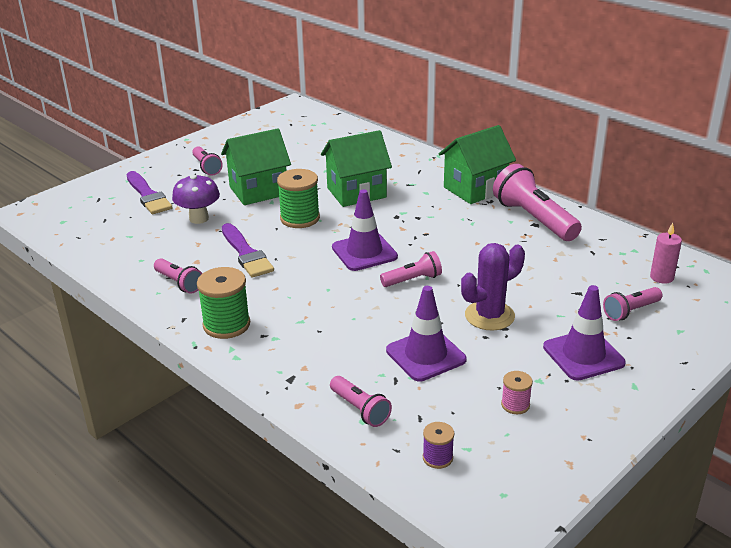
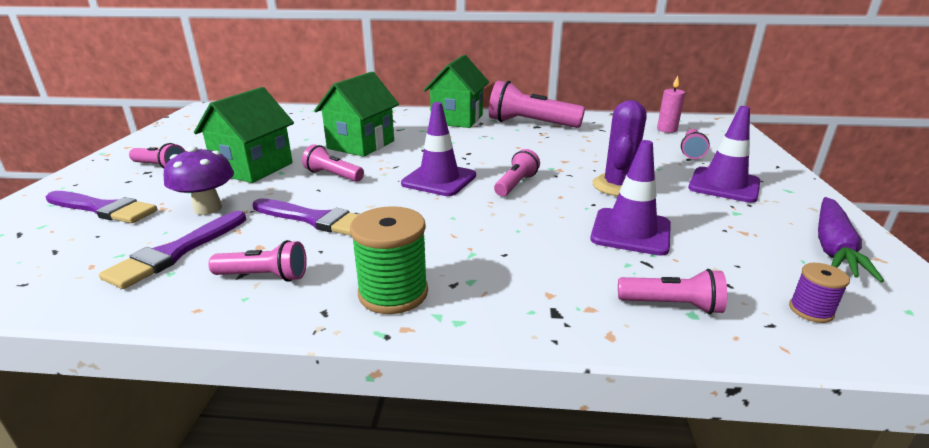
camera: 40 degrees left, 5 degrees down
green spool [277,169,320,228] -> pink flashlight [302,144,364,182]
pink spool [501,371,533,414] -> none
none -> purple brush [99,211,246,289]
none -> purple carrot [818,197,884,282]

